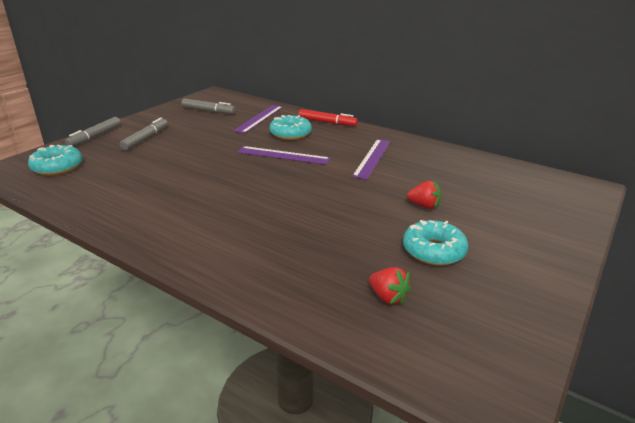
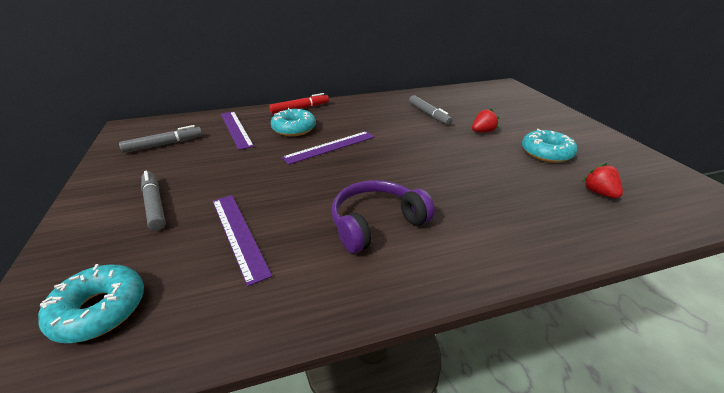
camera: 50 degrees left, 5 degrees up
grey marker [65,117,121,146] -> grey marker moved to [409,95,452,125]
purple ruler [352,139,391,180] -> purple ruler moved to [213,195,272,286]
red strawberry [369,267,411,305] -> red strawberry turned 105 degrees counterclockwise [582,163,623,199]
none -> purple headphones [331,180,435,253]

